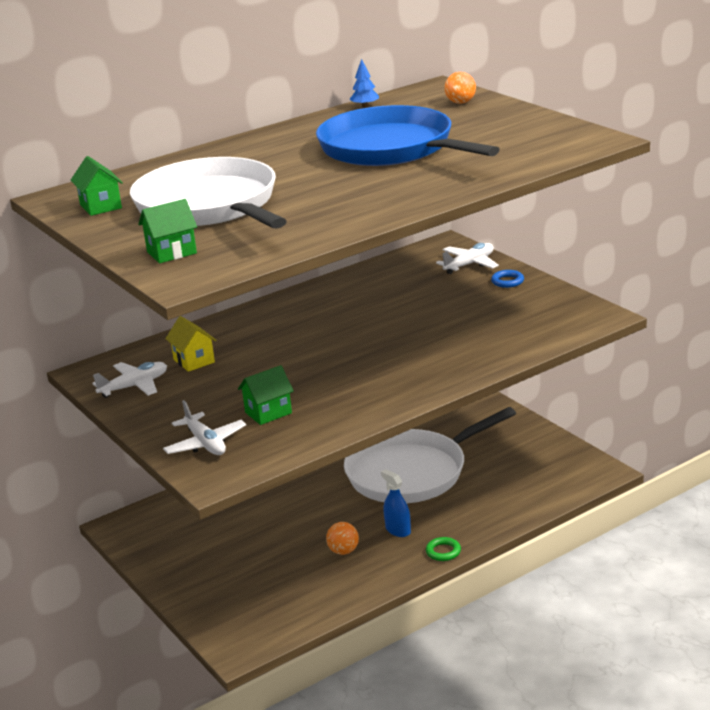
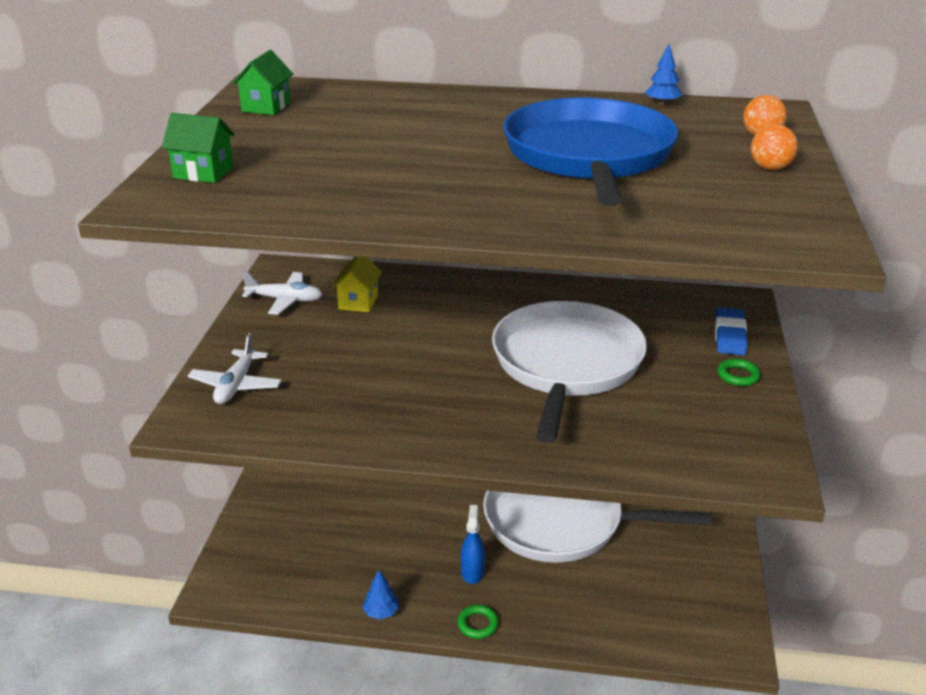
camera: 40 degrees right, 5 degrees up
white pan [130,157,287,229] -> white pan moved to [492,301,647,443]
green house [238,365,294,425] -> none
orange ball [326,522,359,555] -> orange ball moved to [751,124,798,170]
white plane [436,243,499,274] -> blue eraser [715,307,747,355]
blue ring [491,270,524,288] -> green ring [717,359,761,386]
none -> blue tree [362,570,399,619]

